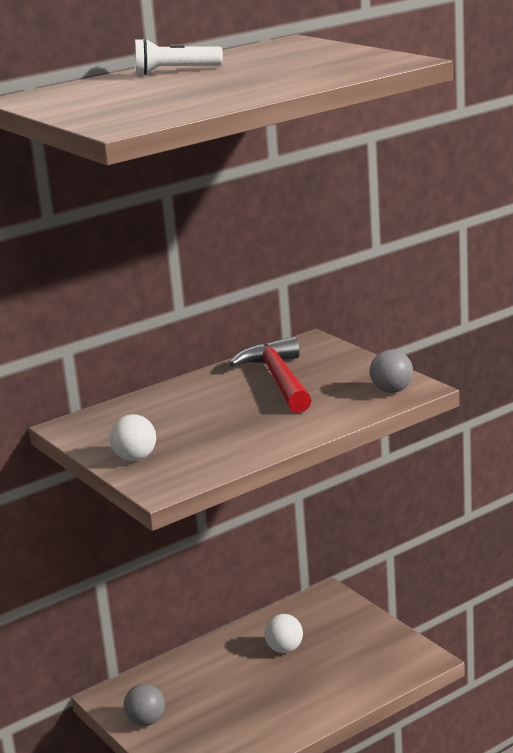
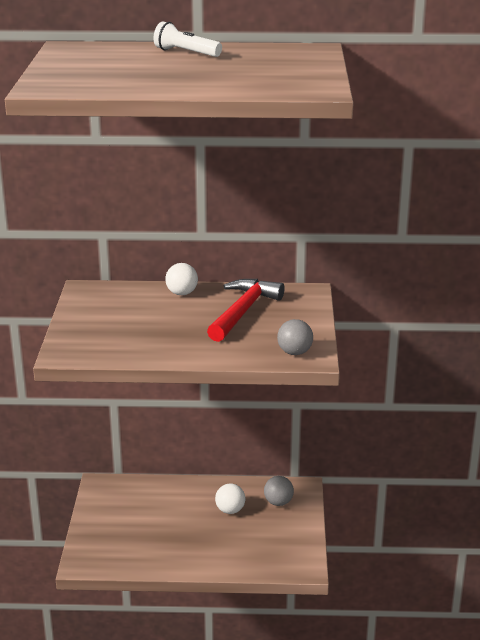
camera: 35 degrees right, 5 degrees up
white ball [110,414,156,461] -> white ball moved to [165,263,198,295]
grey ball [124,684,165,726] -> grey ball moved to [264,476,294,506]

